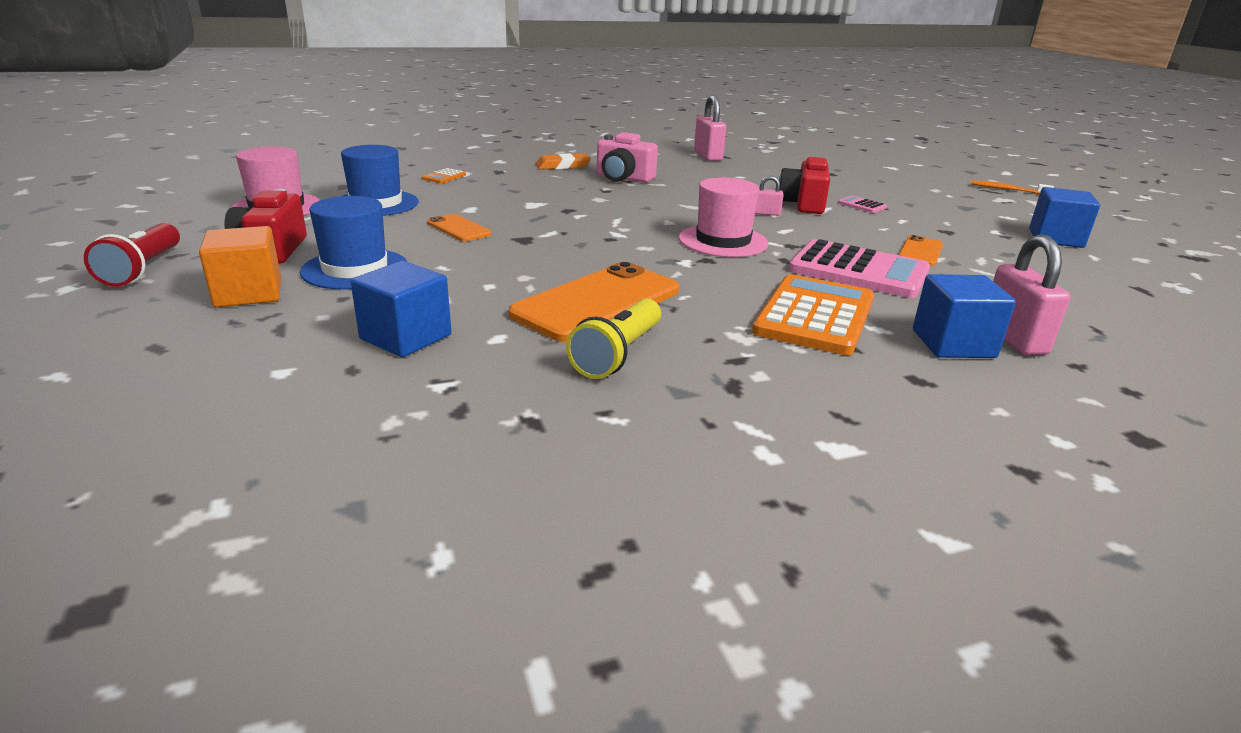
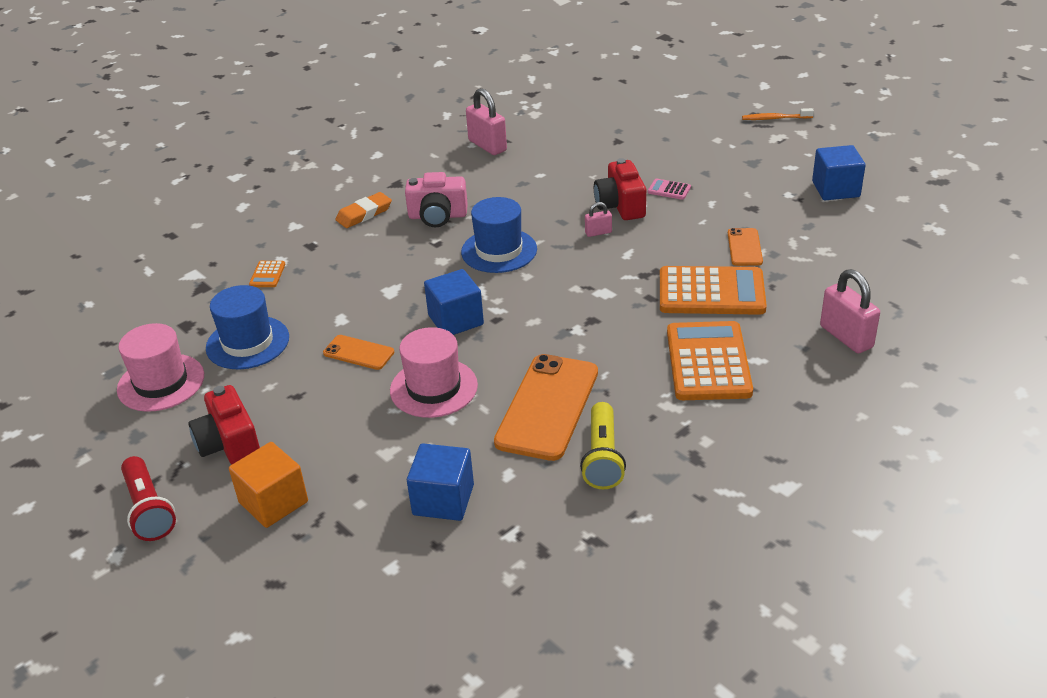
camera: 20 degrees left, 10 degrees up
blue hat [300,196,407,290] -> blue hat moved to [461,197,537,273]
pink hat [679,177,768,257] -> pink hat moved to [390,327,478,418]
pink calculator [789,239,930,298] -> orange calculator [660,266,767,315]
blue cube [913,274,1016,358] -> blue cube moved to [424,269,484,335]

